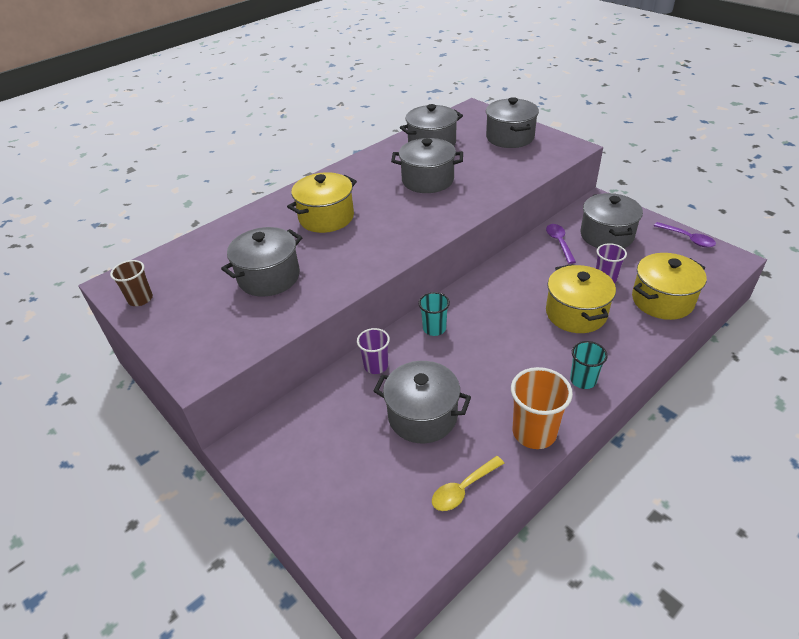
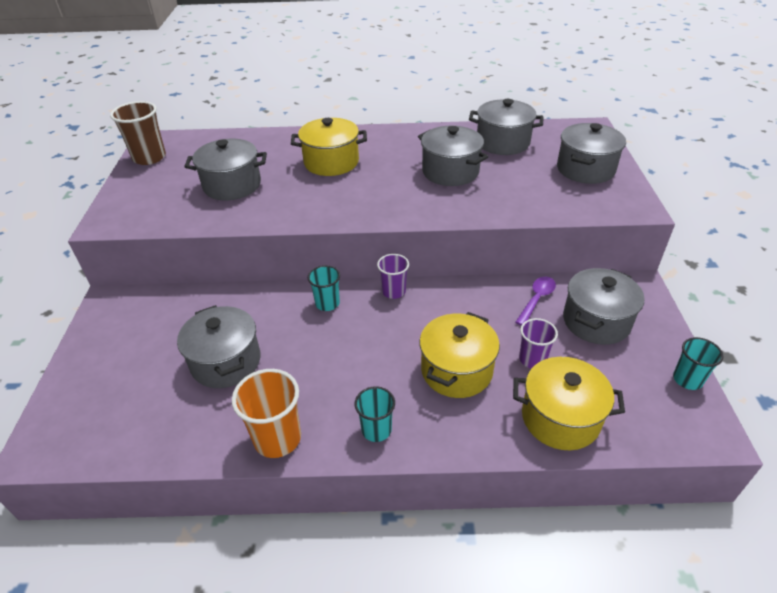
camera: 40 degrees right, 0 degrees up
brown cup [110,260,153,306] -> brown cup [110,101,166,165], size x1.57
purple cup [357,328,390,374] -> purple cup moved to [377,254,409,299]
yellow spoon [432,456,504,511] -> none
purple spoon [654,222,716,247] -> turquoise cup [673,337,724,390]

